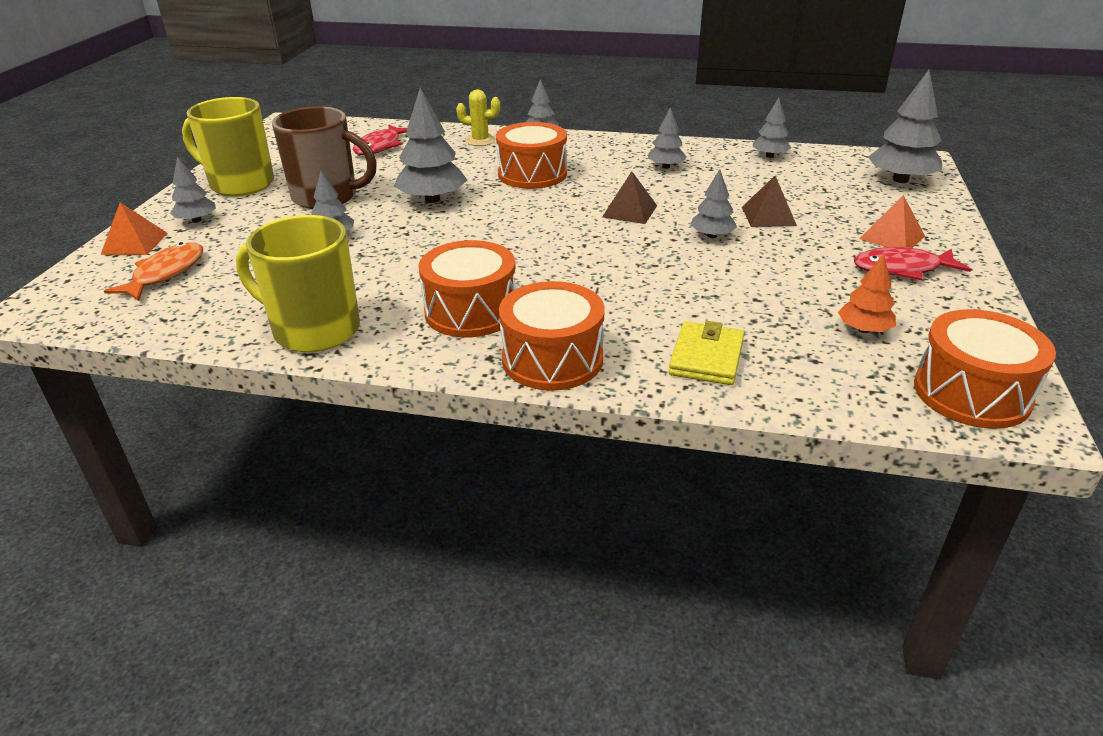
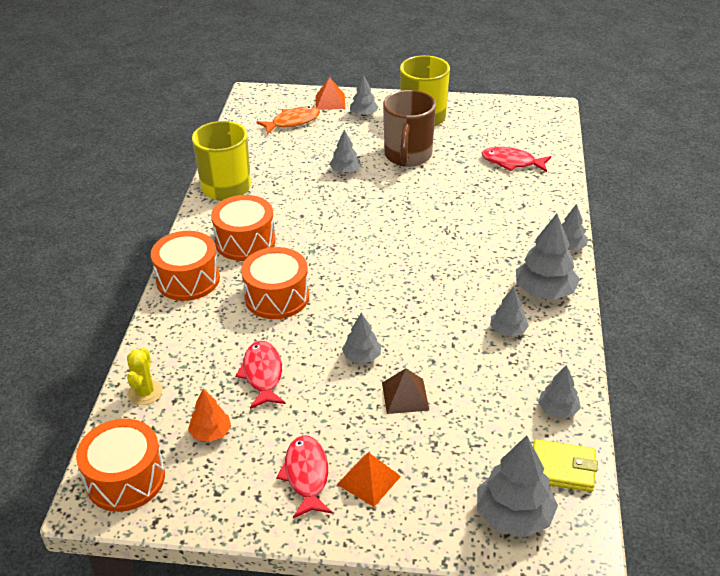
camera: 85 degrees right, 5 degrees up
orange fish [104,242,203,301] -> orange fish turned 45 degrees counterclockwise [256,106,320,134]
grey tree [394,88,467,203] -> grey tree moved to [516,213,580,300]
yellow cactus [456,89,500,146] -> yellow cactus moved to [127,348,162,405]
orange drum [496,122,567,189] -> orange drum moved to [241,247,309,319]
brown pyramid [602,171,657,224] -> none
yellow wallet [669,321,744,385] -> yellow wallet moved to [533,439,598,492]
none -> red fish [235,341,286,409]

